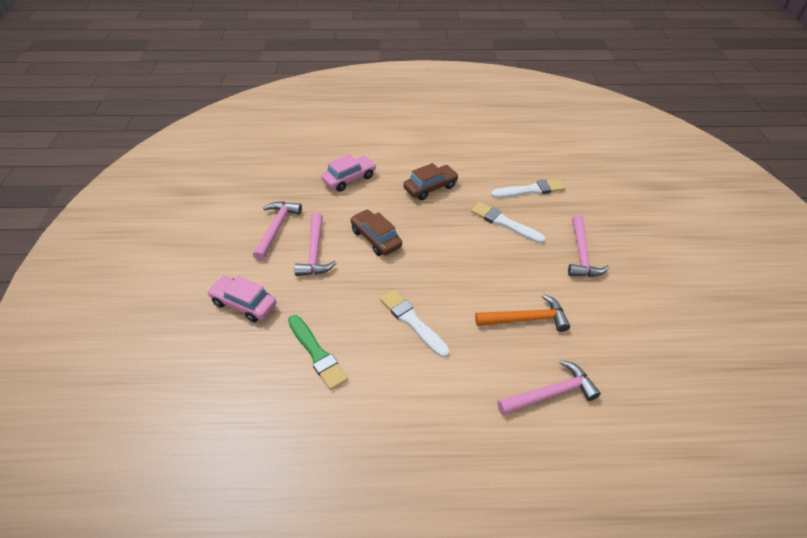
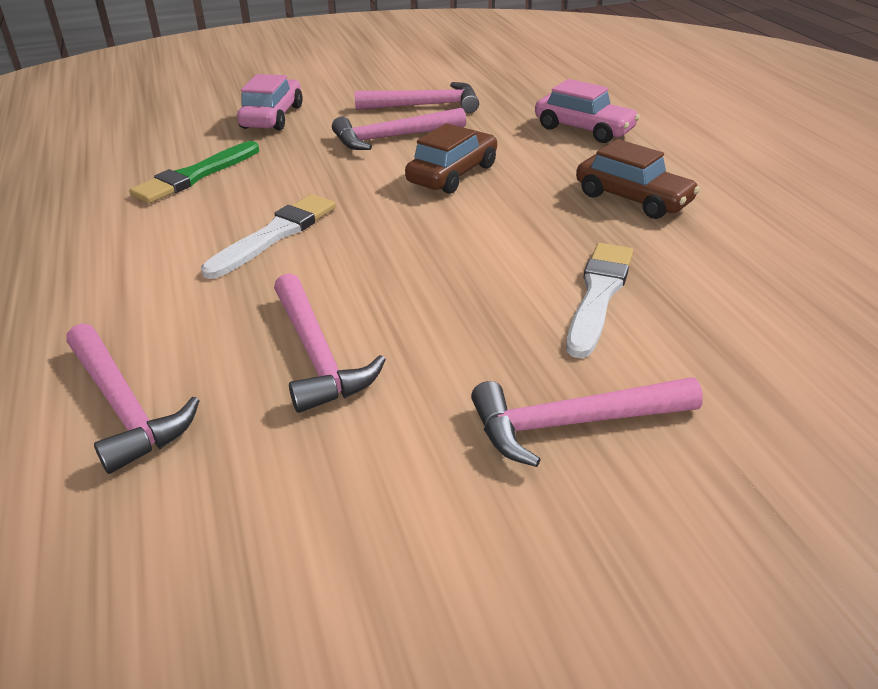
camera: 75 degrees right, 10 degrees down
orange hammer [475,294,570,332] -> pink hammer [274,273,386,413]
white brush [491,179,565,198] -> none

